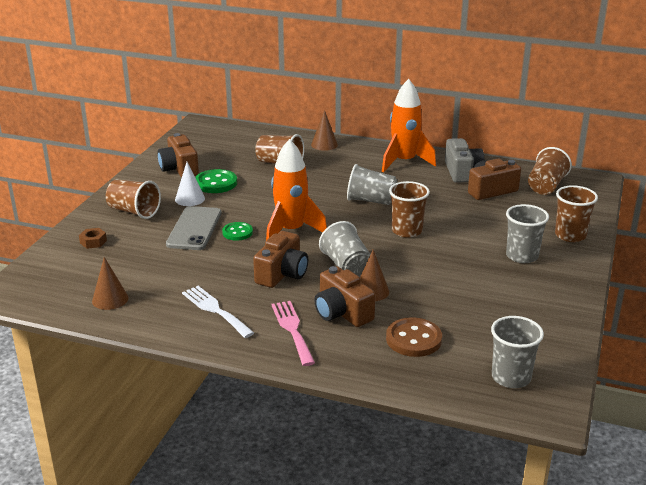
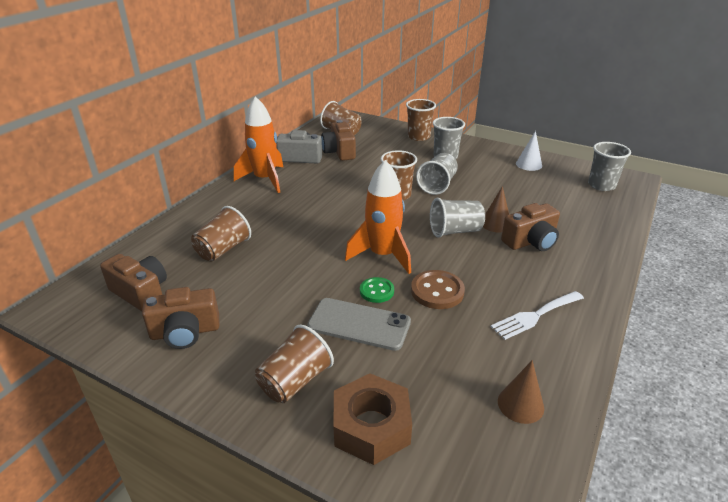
camera: 80 degrees left, 5 degrees up
brown nut [79,228,107,249] -> brown nut [333,373,412,465], size x2.22
white cone [175,162,205,206] -> white cone moved to [516,131,542,171]
green button [195,169,237,193] -> none
brown camera [253,231,308,288] -> brown camera moved to [100,254,167,311]
pink fork [271,301,315,366] -> none
brown cone [311,110,338,151] -> none
grey cup [347,164,397,205] -> grey cup moved to [416,153,458,195]
brown button [386,317,442,357] -> brown button moved to [411,270,465,309]

